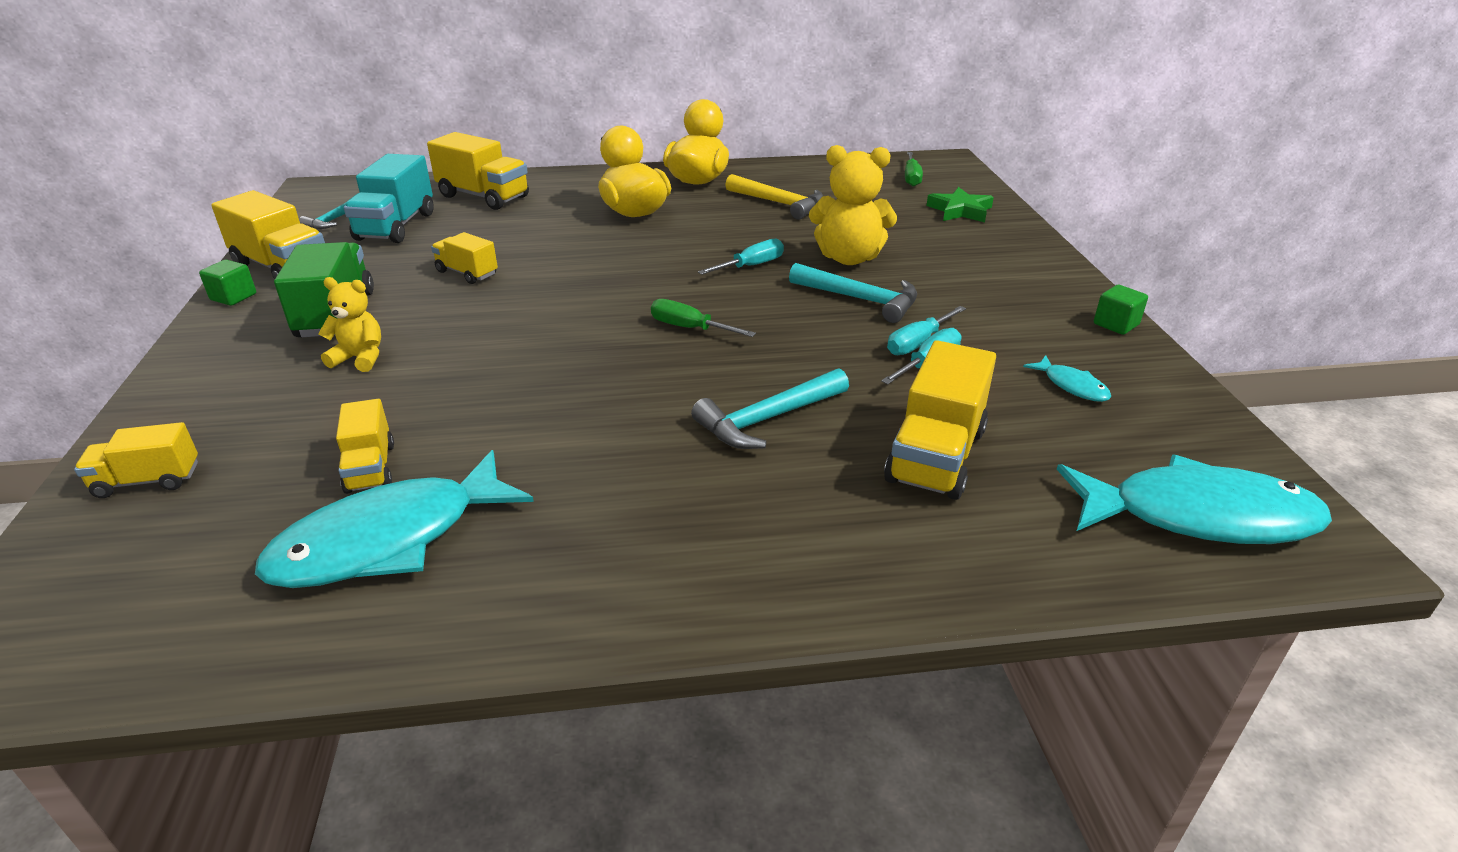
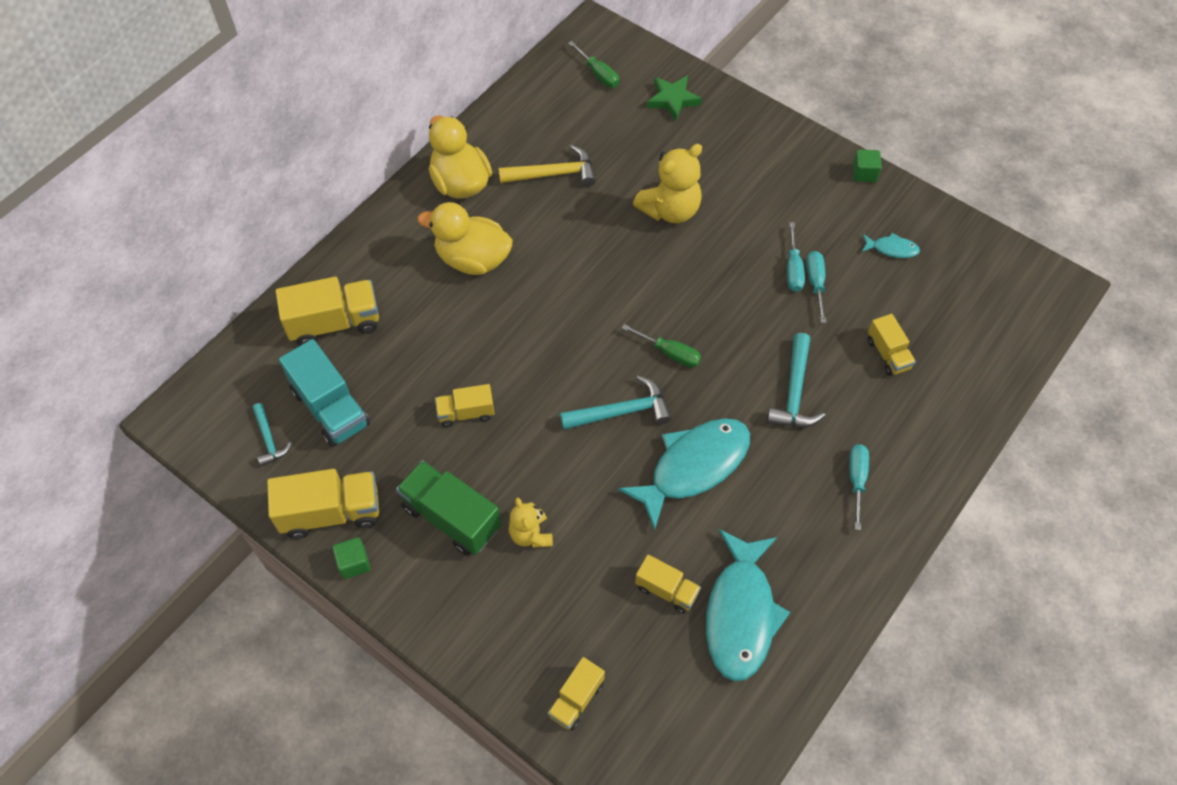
camera: 45 degrees left, 25 degrees up
yellow teddy bear [318,277,381,372] -> yellow teddy bear turned 75 degrees counterclockwise [509,498,553,548]
green screwdriver [651,299,756,337] -> green screwdriver turned 135 degrees counterclockwise [622,324,701,367]
turquoise screwdriver [698,239,784,275] -> turquoise screwdriver moved to [849,444,869,530]
turquoise hammer [789,263,917,323] -> turquoise hammer moved to [560,376,672,430]
yellow truck [884,340,996,500] -> yellow truck [868,314,916,376], size x0.59
turquoise fish [1057,455,1332,544] -> turquoise fish moved to [618,418,750,530]

